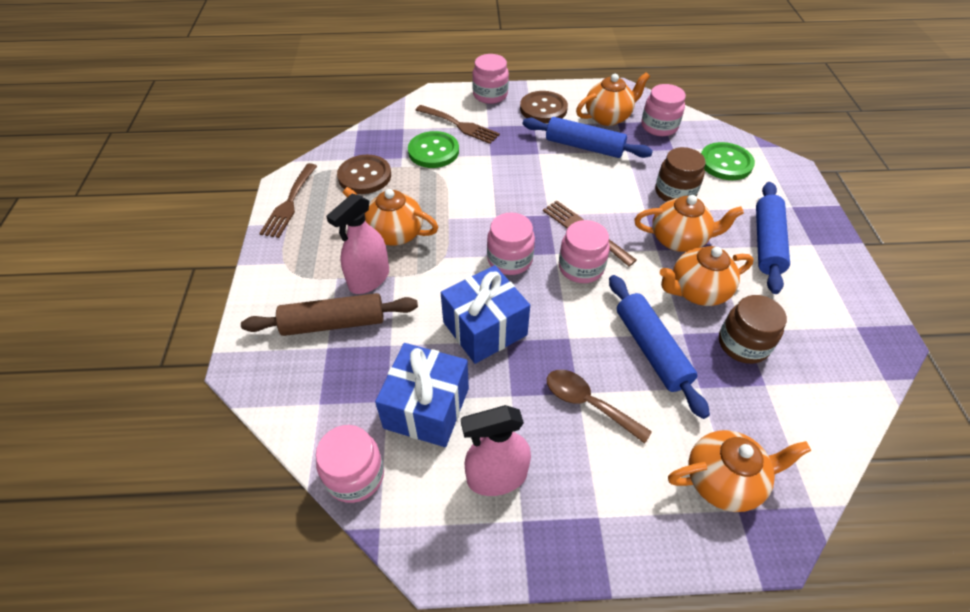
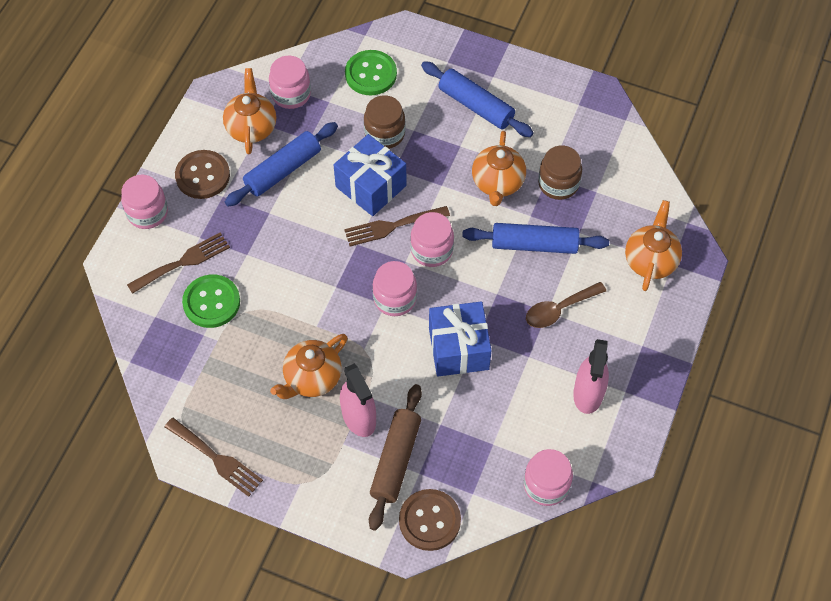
camera: 65 degrees left, 10 degrees up
brown button [337,155,391,194] -> brown button moved to [399,489,461,551]
blue gift [375,343,469,447] -> blue gift moved to [334,134,407,216]
orange teapot [634,195,744,252] -> none

